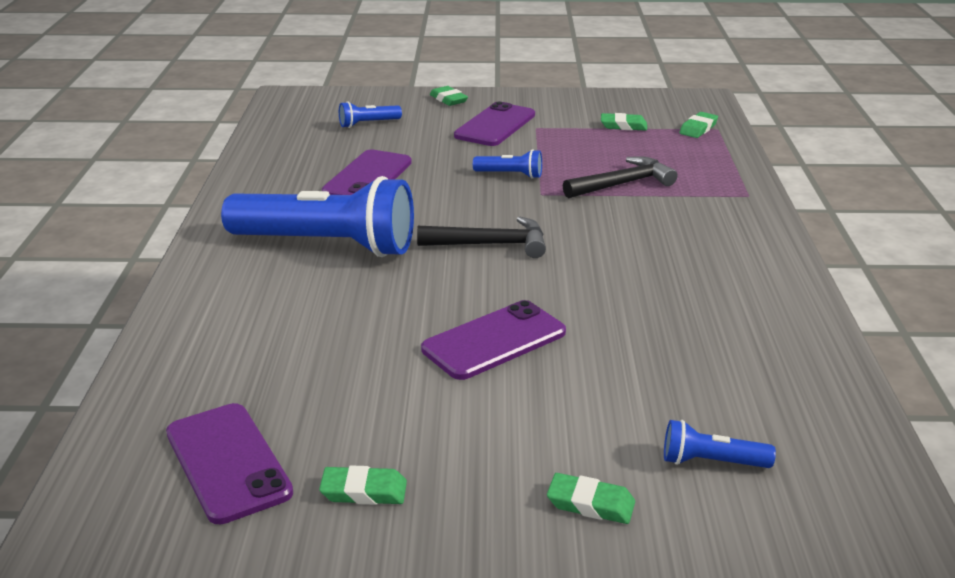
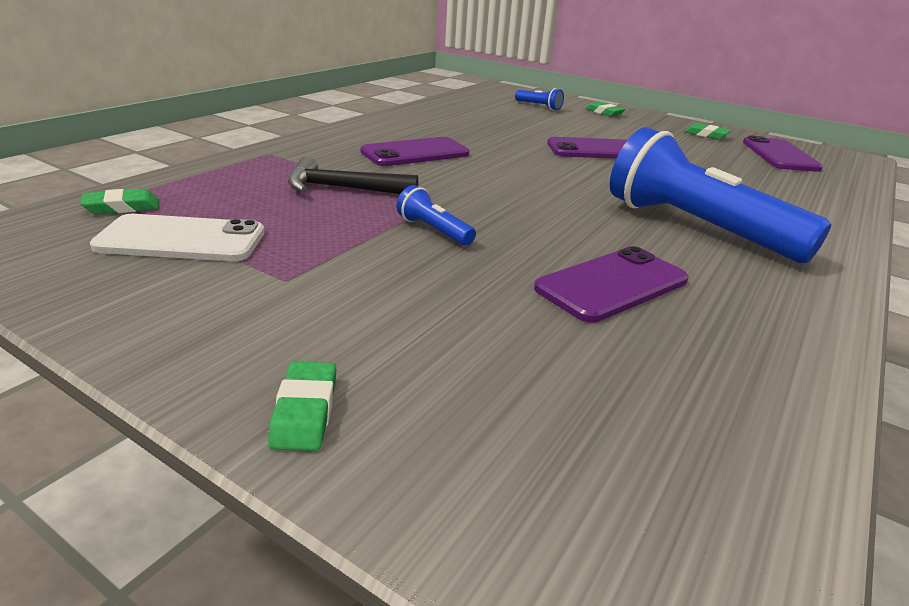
camera: 150 degrees left, 0 degrees up
blue flashlight [339,101,402,128] -> none
black hammer [417,217,546,258] -> none
purple phone [454,101,535,146] -> purple phone moved to [360,137,469,166]
green eraser [601,113,647,130] -> white phone [90,214,265,261]

